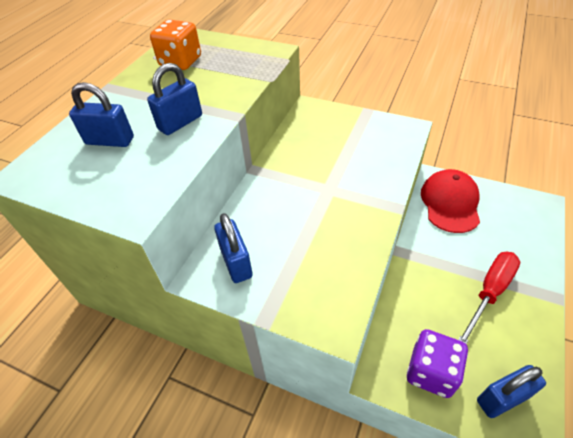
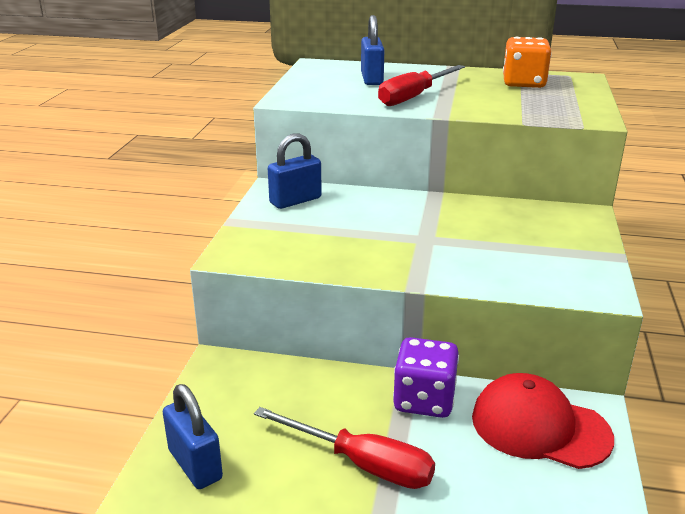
camera: 75 degrees right, 20 degrees down
blue padlock [147,63,202,135] -> red screwdriver [378,65,465,106]
purple dice [407,329,468,398] -> purple dice moved to [393,337,459,418]
red cap [421,169,480,233] -> red cap turned 150 degrees counterclockwise [472,373,614,469]

